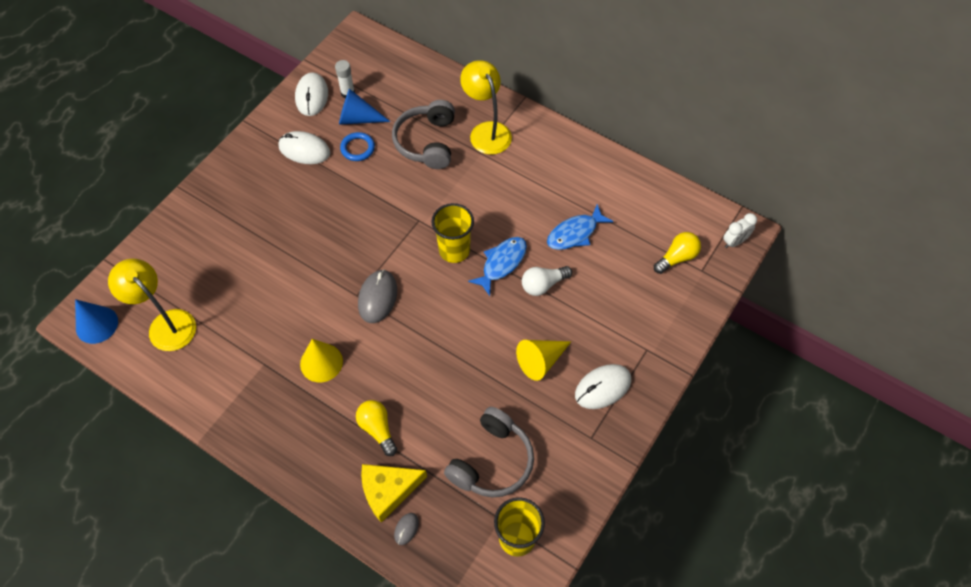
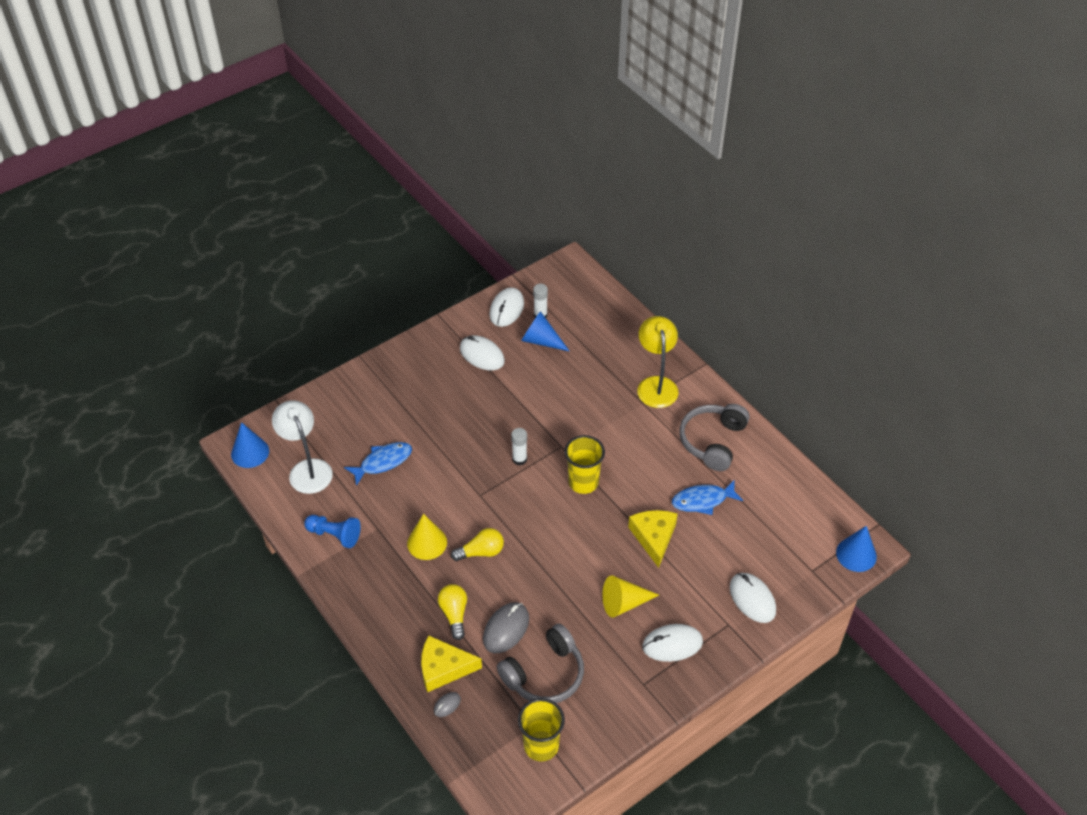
camera: 20 degrees right, 10 degrees down
yellow lamp [108,259,196,351] -> white lamp [272,400,333,494]
blue ring [340,132,375,161] -> none
grey mouse [358,269,397,323] -> grey mouse moved to [483,603,529,653]
grey headphones [392,100,455,169] -> grey headphones moved to [679,404,750,471]
blue fish [468,237,527,296] -> blue fish moved to [344,442,412,486]
white light bulb [522,266,572,296] -> yellow cheese [628,510,678,568]
yellow light bulb [654,232,701,274] -> yellow light bulb moved to [451,528,504,561]
white clock [723,213,757,248] -> blue cone [836,526,877,572]
none -> blue pawn [304,515,360,548]
none -> white glue stick [511,428,527,465]
none -> white mouse [730,573,776,623]

